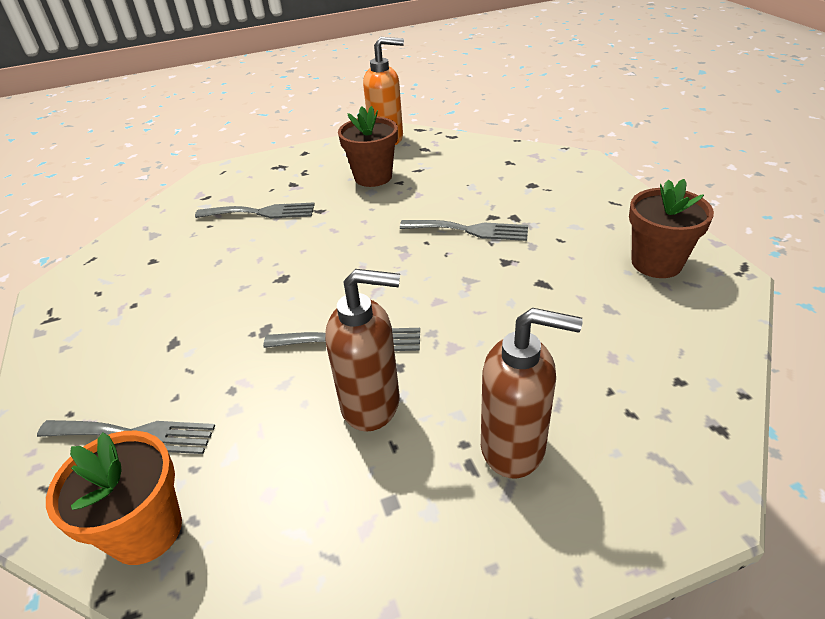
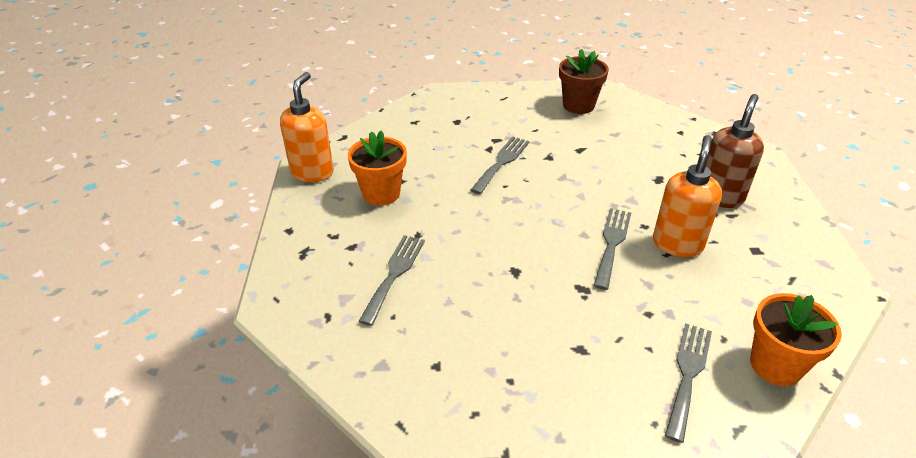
camera: 75 degrees left, 0 degrees up
brown soap dispenser [325,269,400,432] -> orange soap dispenser [653,135,722,257]
brown flower pot [338,106,398,187] -> orange flower pot [348,130,407,206]

